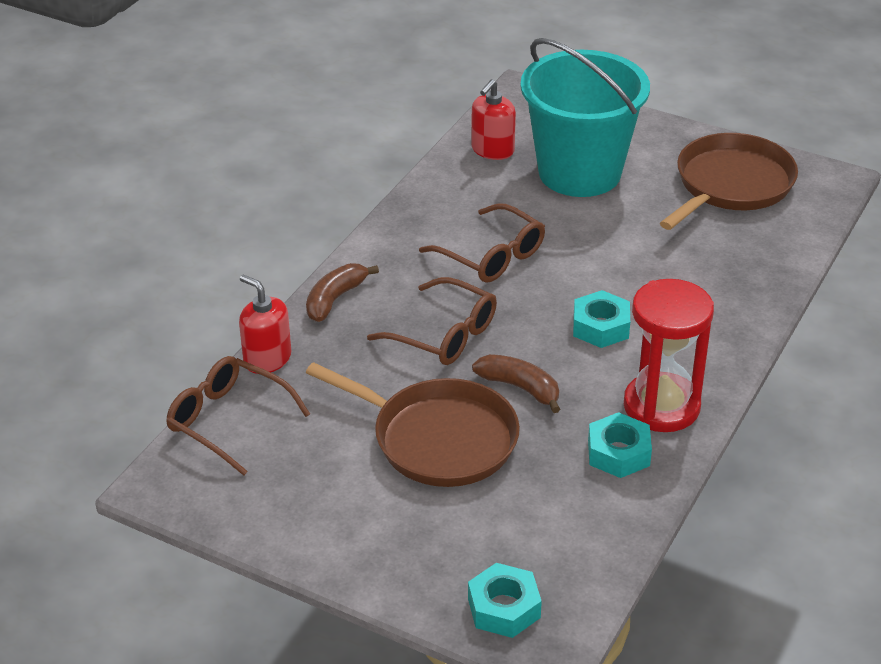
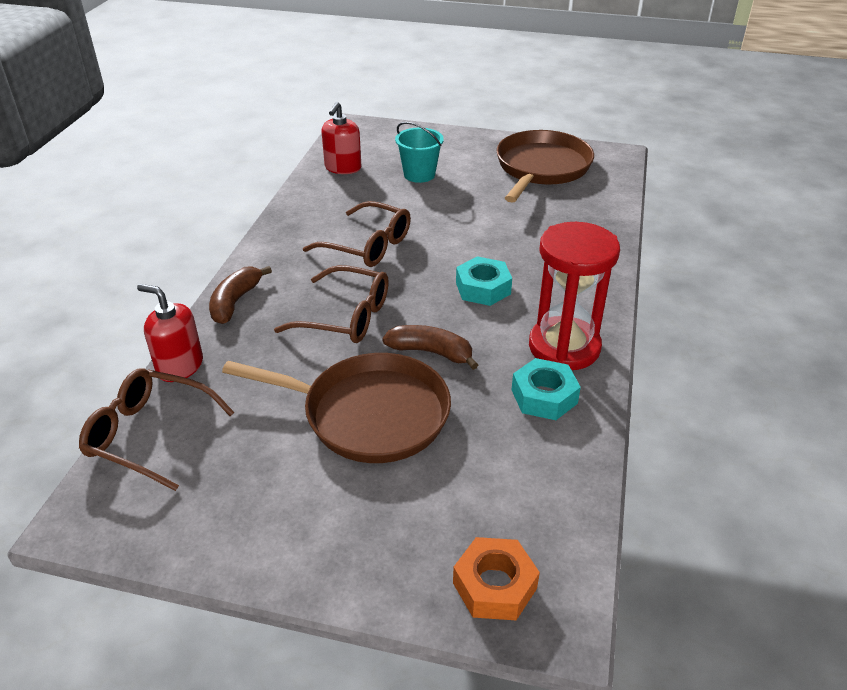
camera: 15 degrees left, 0 degrees up
turquoise nut [468,563,542,638] -> orange nut [453,537,540,620]
turquoise bucket [520,38,650,197] -> turquoise bucket [395,122,444,183], size x0.46

